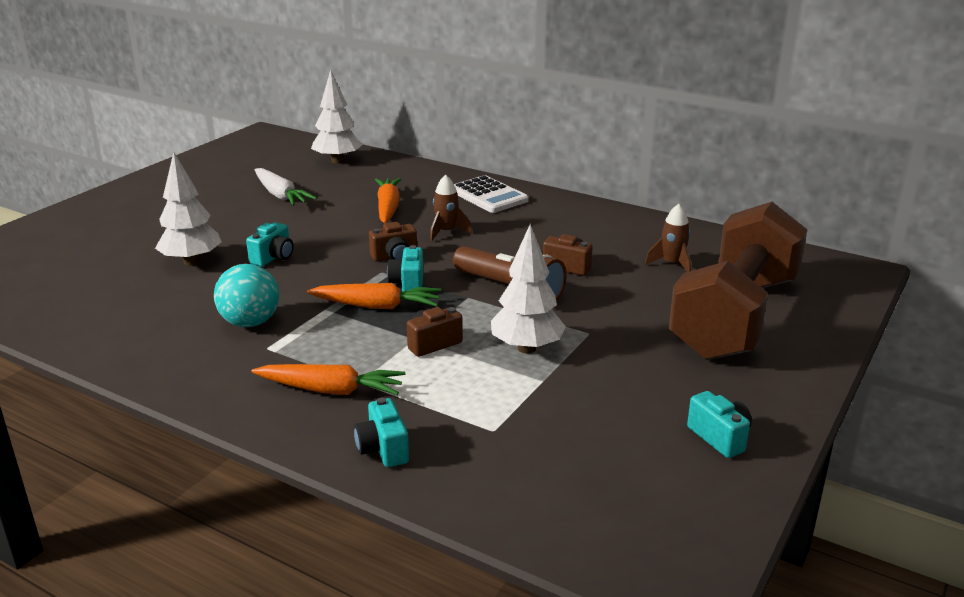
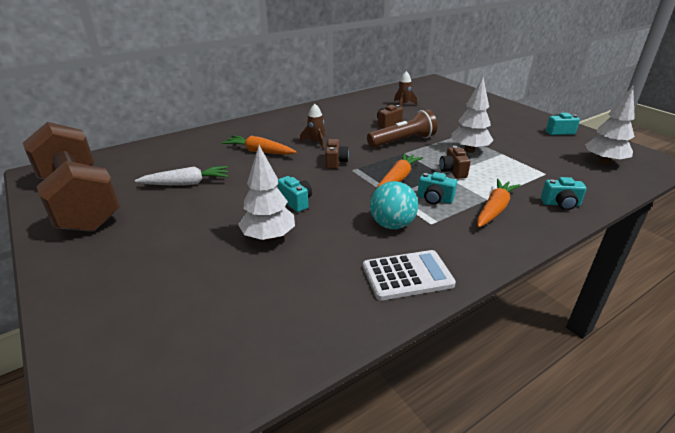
camera: 65 degrees left, 5 degrees up
white tree [311,70,362,164] -> white tree moved to [585,86,635,165]
turquoise camera [387,245,424,292] -> turquoise camera moved to [417,172,457,205]
white calculator [454,175,529,213] -> white calculator moved to [363,250,456,301]
brown dumbbell [669,202,808,360] -> brown dumbbell moved to [23,122,121,232]

